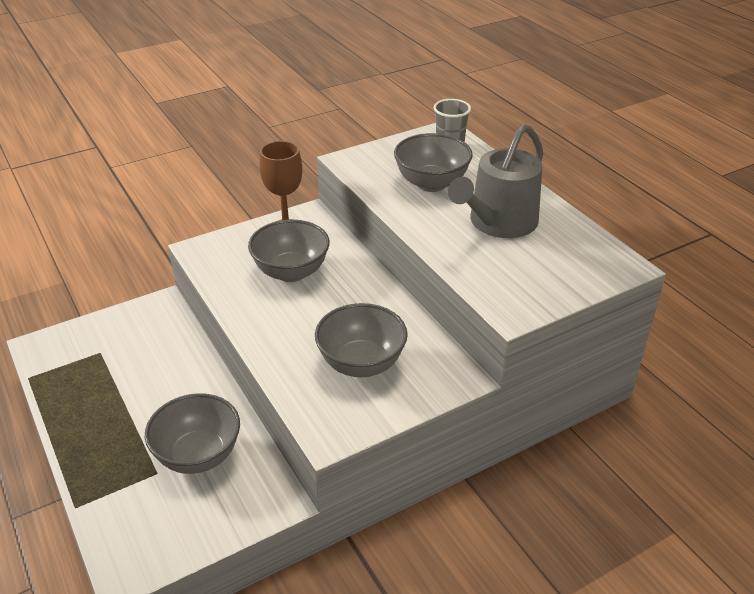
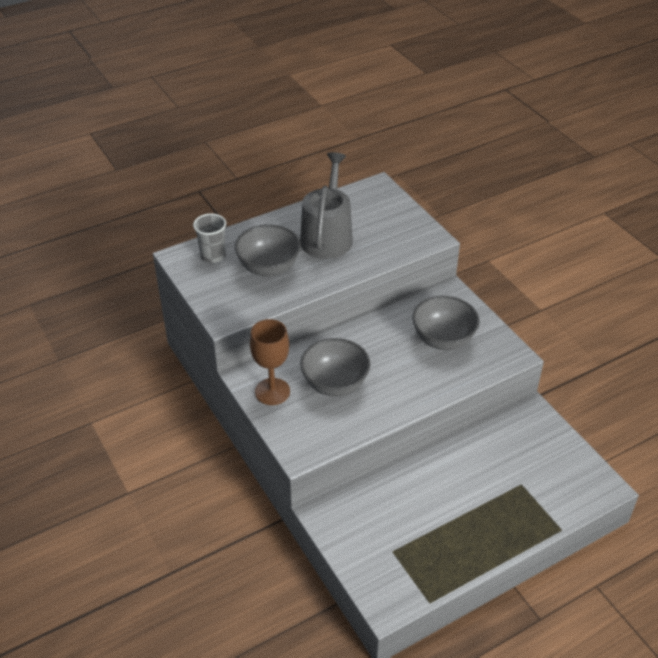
camera: 90 degrees left, 5 degrees up
grey bowl [145,393,240,474] -> none
grey watering can [448,124,543,238] -> grey watering can turned 120 degrees counterclockwise [300,152,353,259]

